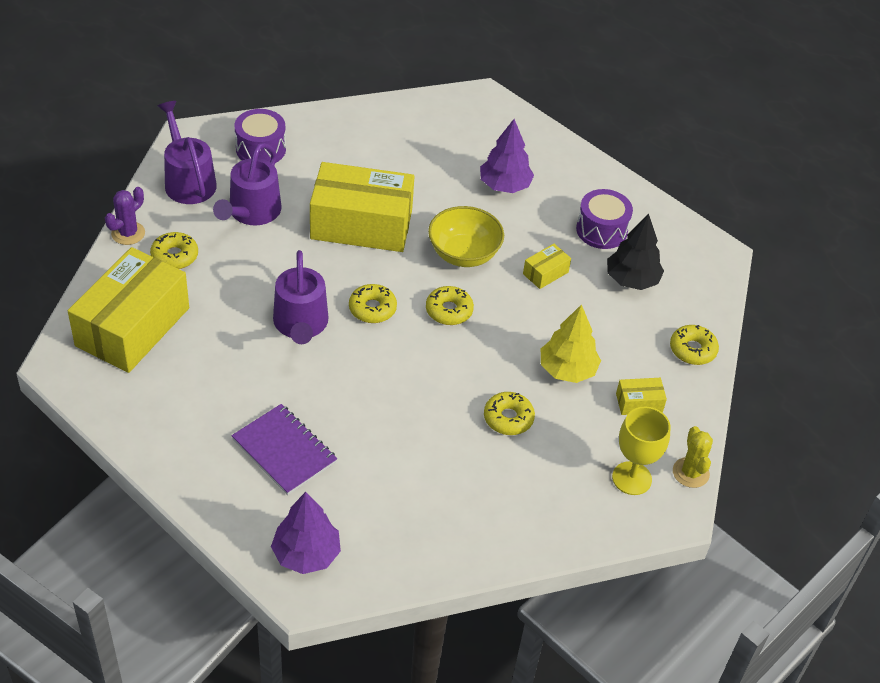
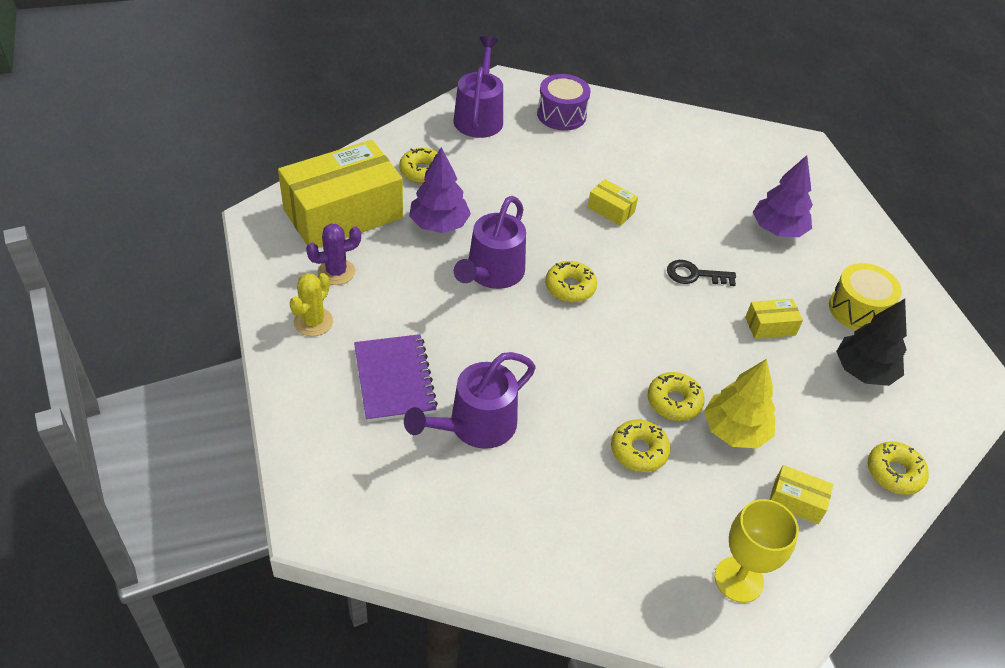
camera: 30 degrees right, 0 degrees up
purple cactus [105,187,145,245] -> purple cactus moved to [306,224,361,285]
purple watering can [213,143,282,226] -> purple watering can moved to [404,352,536,449]
purple tree [271,492,341,574] -> purple tree moved to [409,147,471,233]
yellow box [310,162,415,252] -> yellow box [587,179,638,226], size x0.41
yellow donut [426,286,474,325] -> yellow donut moved to [648,372,705,421]
yellow bowl [428,206,504,267] -> black key [667,260,736,286]
purple drum [576,189,633,249] -> yellow drum [829,263,902,330]
yellow cactus [673,426,713,488] -> yellow cactus moved to [289,273,333,336]

